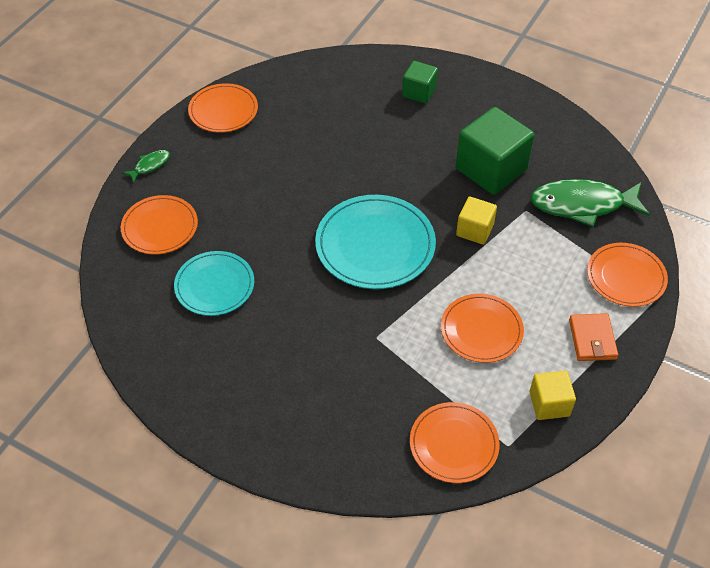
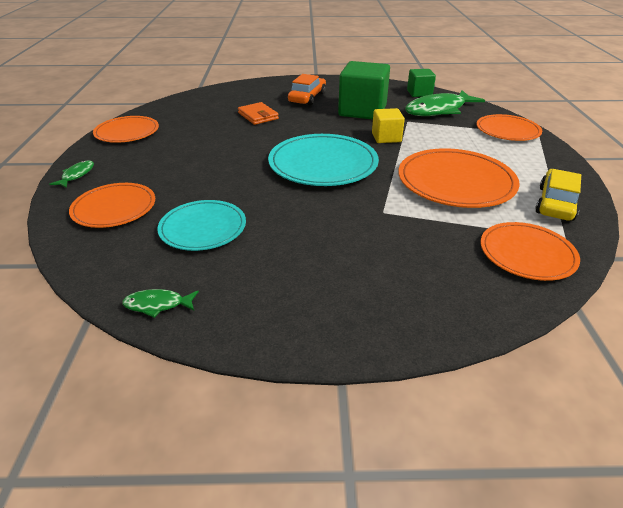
camera: 30 degrees left, 15 degrees down
green cube [402,61,438,104] -> green cube moved to [407,69,436,97]
orange plate [441,294,524,363] -> orange plate [398,148,520,208], size x1.55
yellow cube [530,371,576,420] -> yellow car [535,169,581,221]
orange wallet [569,313,618,361] -> orange wallet moved to [238,102,279,125]
none -> green fish [122,289,199,318]
none -> orange car [288,74,326,106]

